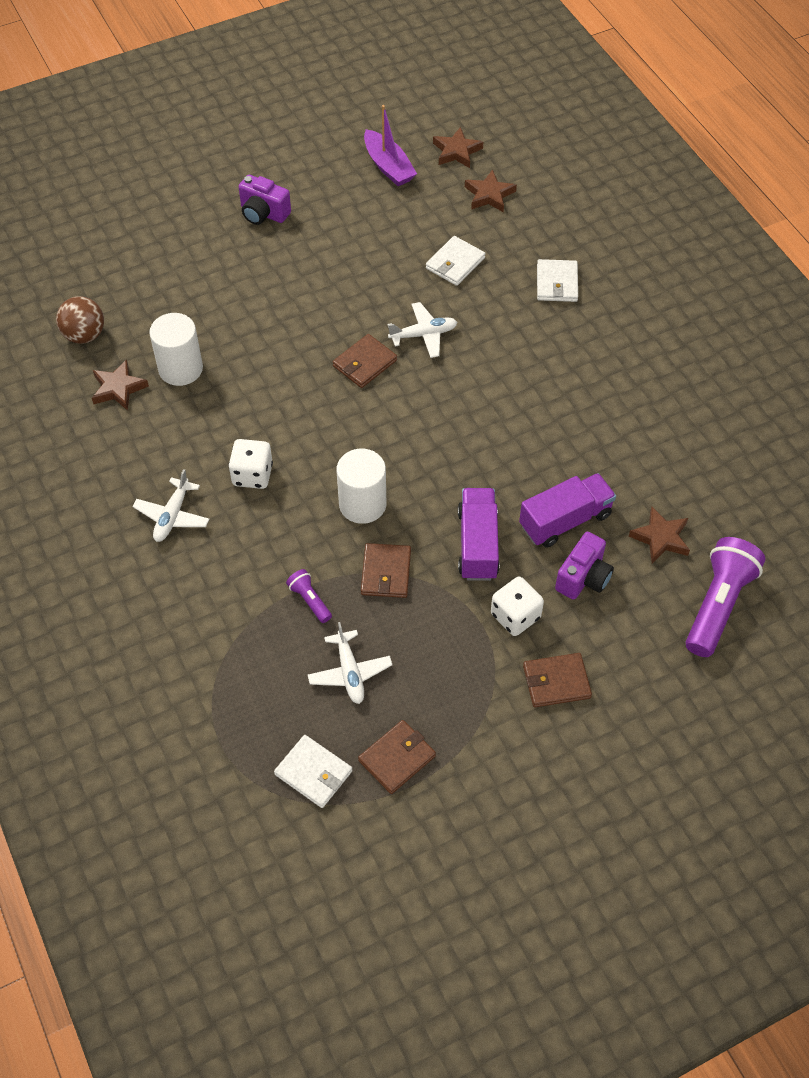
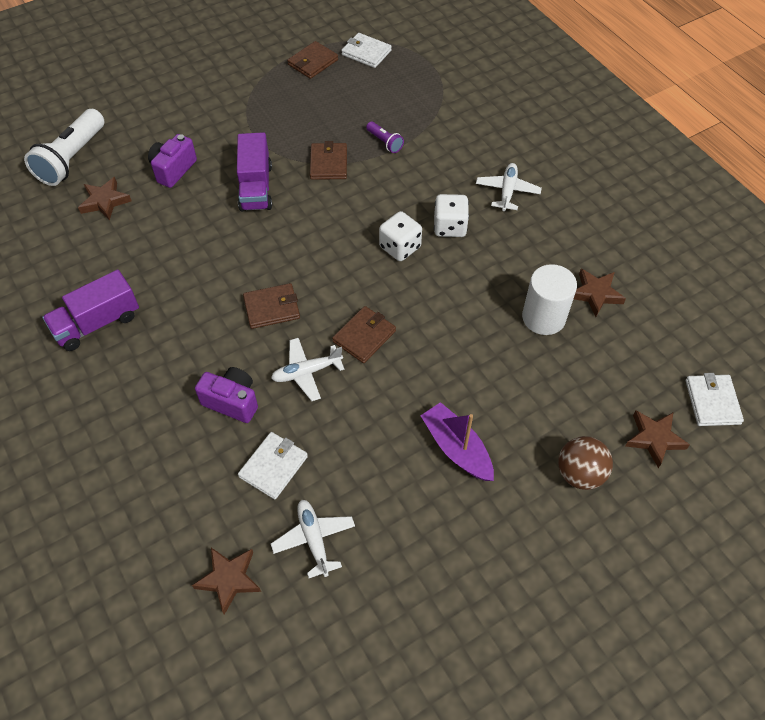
camera: 175 degrees right, 0 degrees up
brown ball [56,296,104,344] -> brown ball moved to [558,436,613,490]
purple camera [239,175,291,225] -> purple camera moved to [195,367,258,423]
white plane [308,622,392,704] -> white plane moved to [271,500,355,578]
white cylinder [337,449,386,524] -> none
purple boat [364,105,417,186] -> purple boat moved to [420,402,494,481]
brown star [433,127,483,168] -> brown star moved to [625,410,690,468]
white dice [491,577,544,636] -> white dice moved to [379,211,422,261]
purple truck [519,473,616,548] -> purple truck moved to [42,270,139,351]
brown wallet [523,653,592,707] -> brown wallet moved to [243,283,300,329]
white wallet [537,259,578,302] -> white wallet moved to [686,373,744,426]
purple flashlight [686,537,765,657] -> white flashlight [24,109,104,186]

